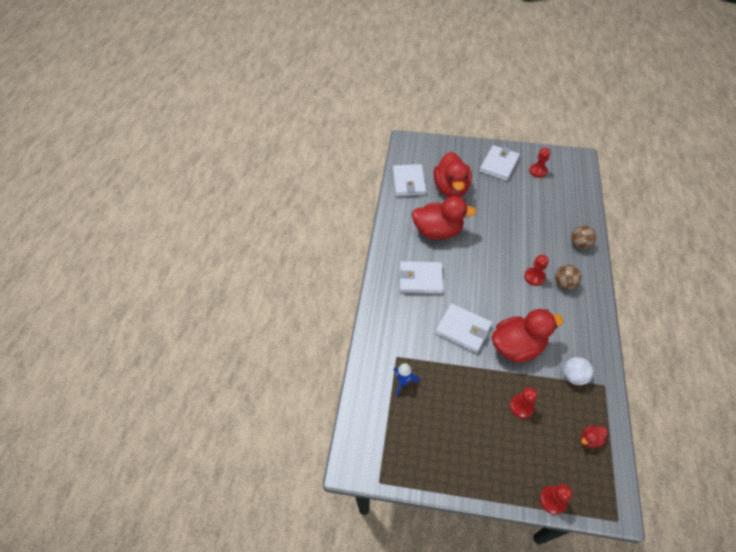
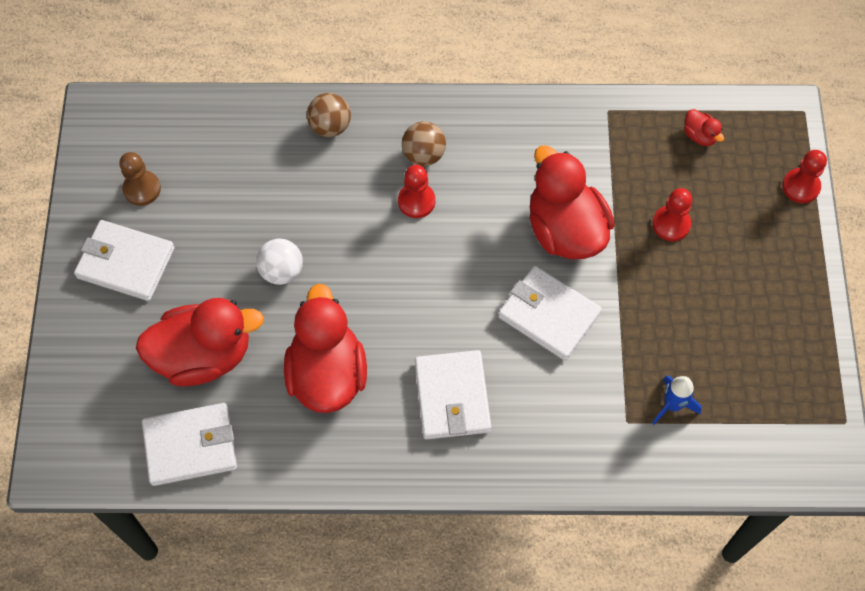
camera: 100 degrees left, 10 degrees up
white wallet [435,303,492,353] -> white wallet turned 75 degrees counterclockwise [498,266,602,361]
red pawn [529,148,550,178] -> brown pawn [119,152,161,206]
white ball [563,357,593,385] -> white ball moved to [256,239,303,285]

